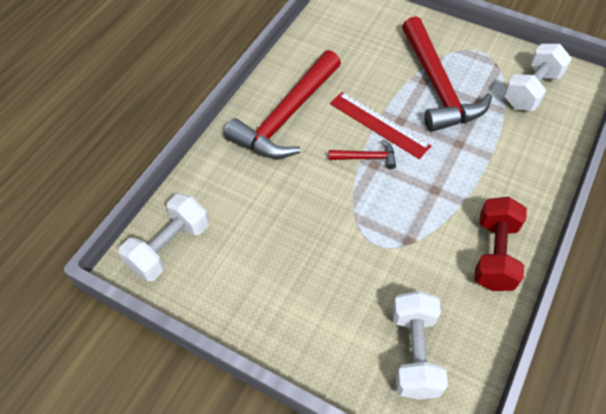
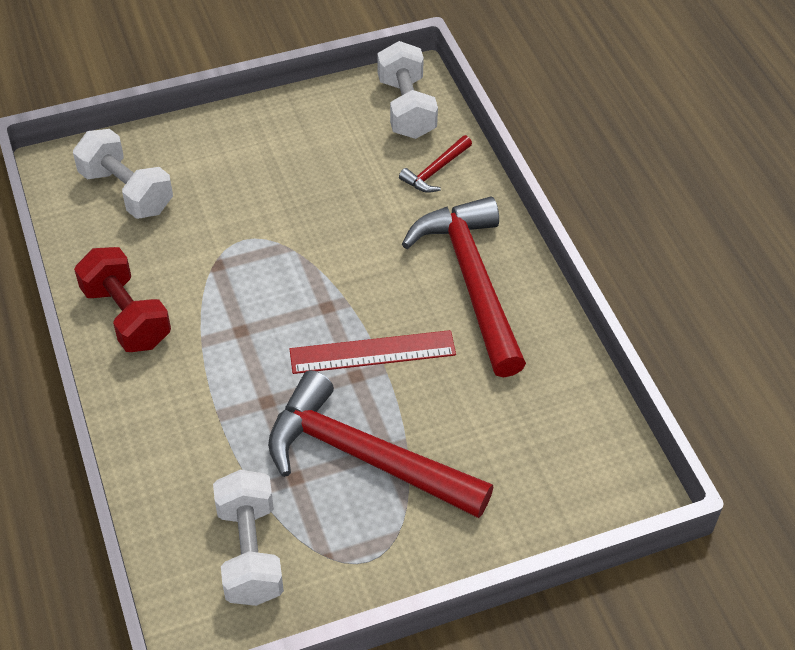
camera: 130 degrees right, 5 degrees down
red hammer [329,140,396,169] -> red hammer moved to [399,135,472,193]

